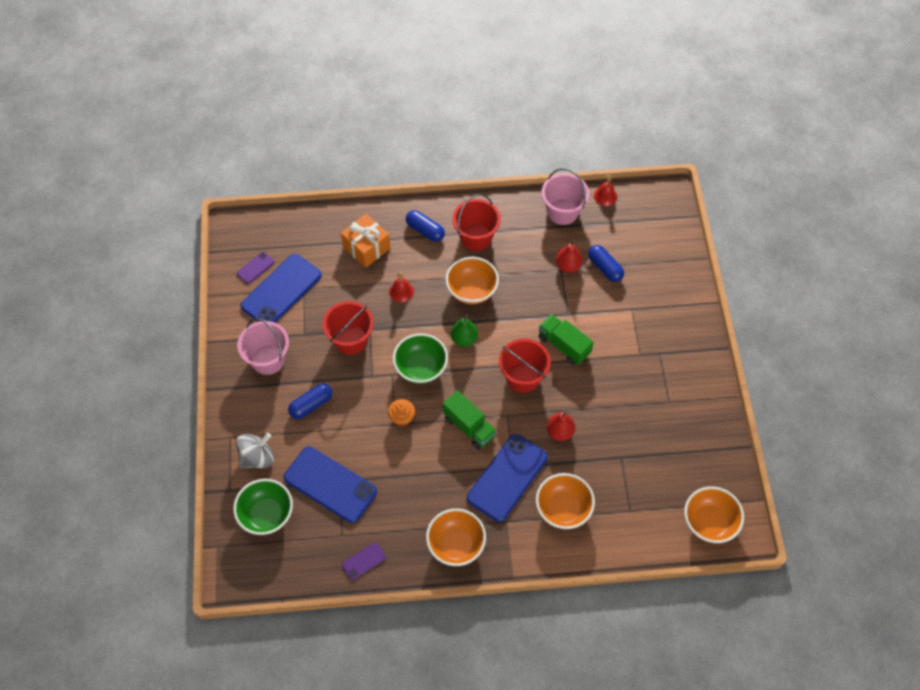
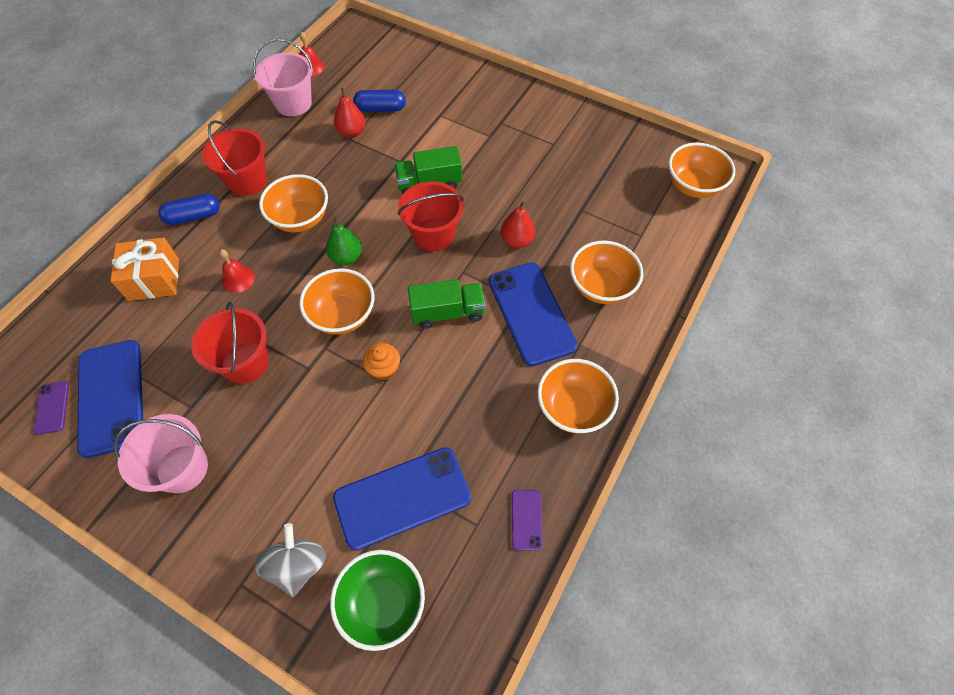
camera: 55 degrees left, 0 degrees up
blue capsule [288,383,332,419] -> none
green bowl [393,333,448,384] -> orange bowl [299,268,374,335]

